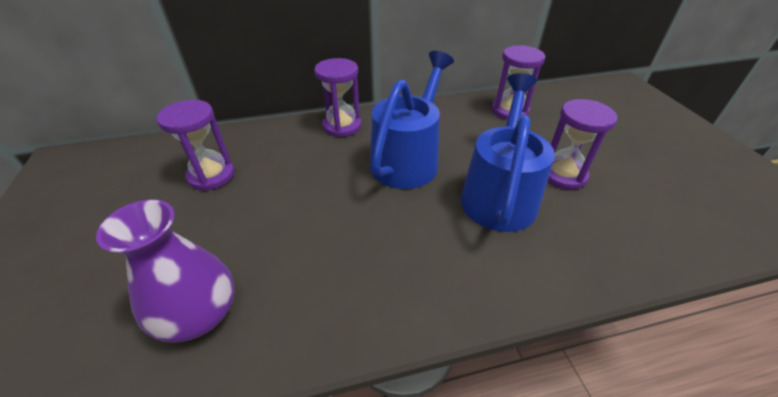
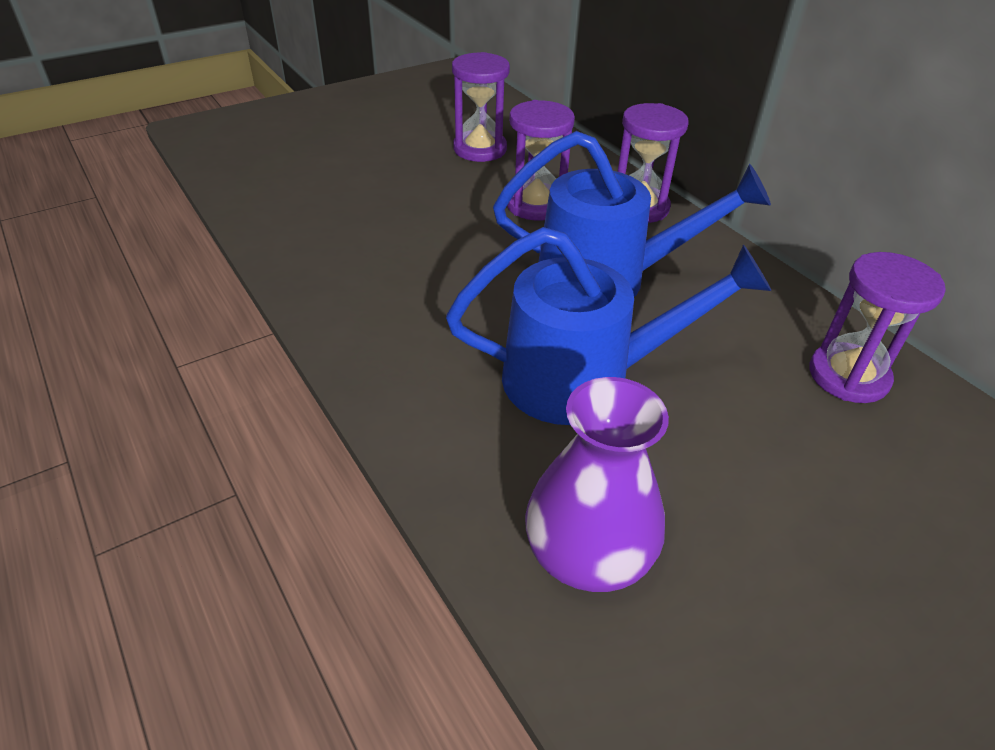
camera: 70 degrees right, 0 degrees up
purple vase [96,199,235,343] -> purple vase moved to [525,377,669,592]
purple hourglass [548,99,618,189] -> purple hourglass moved to [507,100,575,221]

